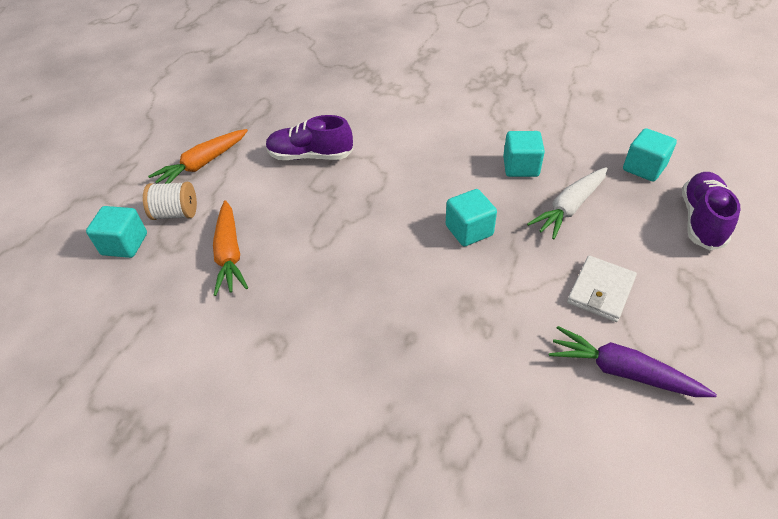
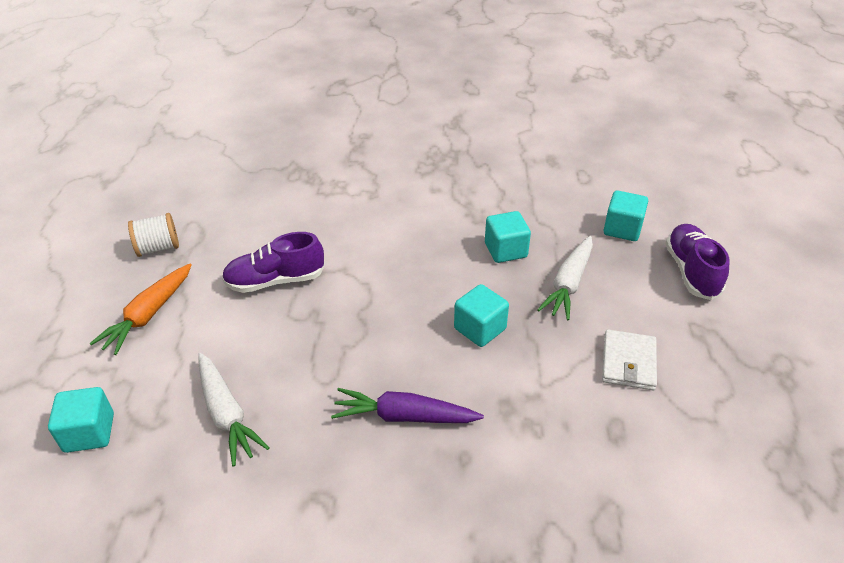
camera: 20 degrees left, 5 degrees down
white spool [143,182,197,220] -> white spool moved to [128,213,179,257]
orange carrot [213,200,248,296] -> white carrot [198,353,270,467]
purple carrot [549,326,717,397] -> purple carrot moved to [331,388,484,423]

